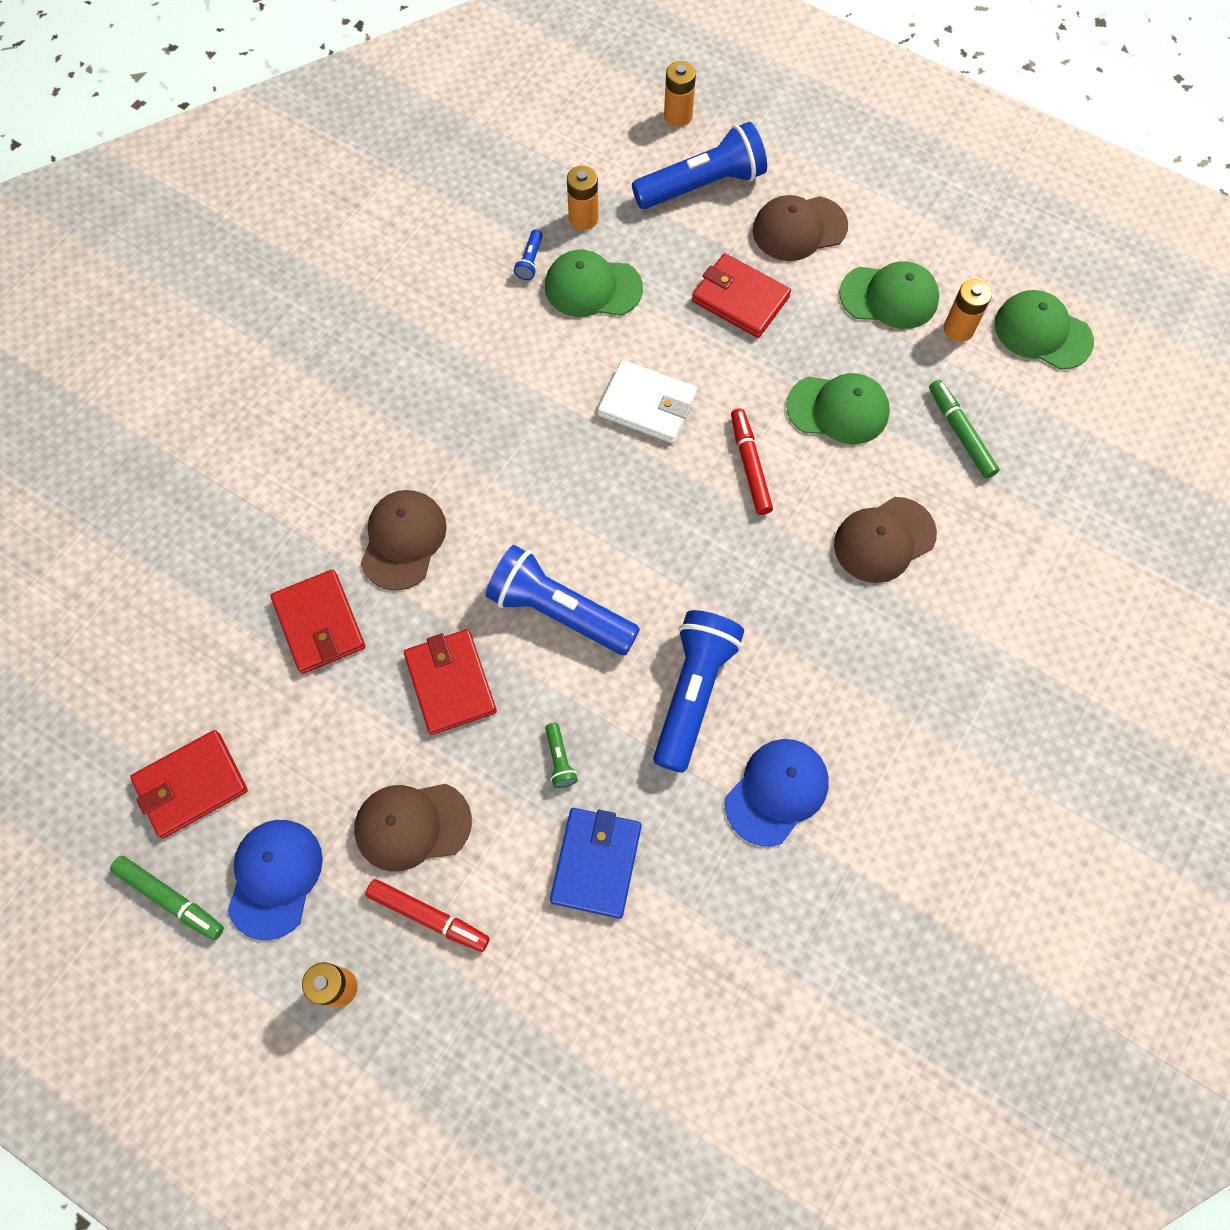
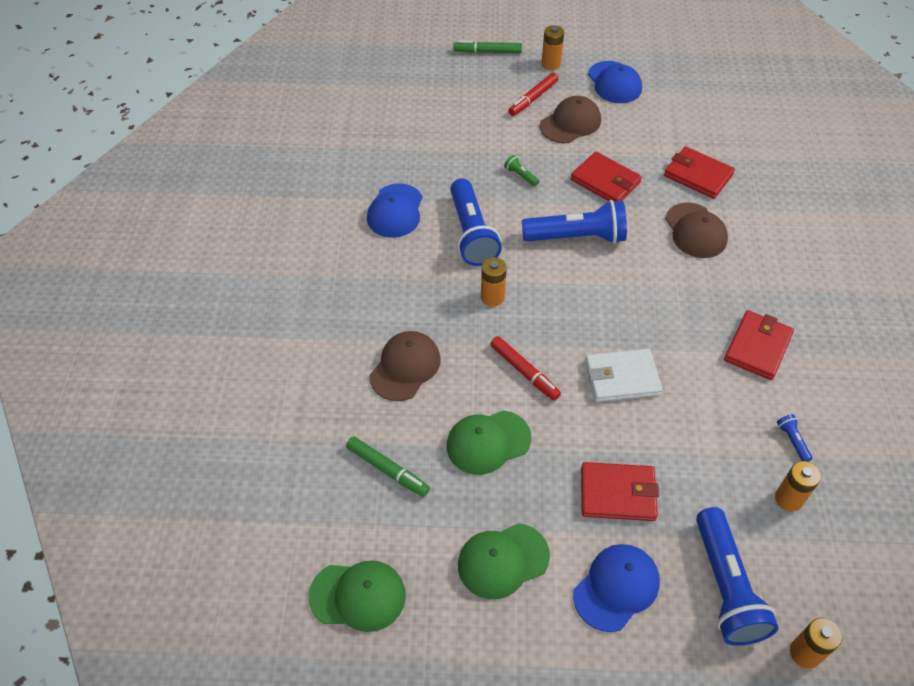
camera: 150 degrees right, 15 degrees down
green marker [110,856,224,940] -> green marker moved to [454,40,522,53]
red wallet [130,730,248,838] -> red wallet moved to [724,310,794,380]
red marker [366,879,490,952] -> red marker turned 45 degrees counterclockwise [508,73,558,116]
green cap [545,250,643,317] -> none
blue wallet [550,808,642,919] -> none
blue flashlight [632,122,767,209] -> blue flashlight turned 45 degrees counterclockwise [696,507,779,646]
brown cap [753,195,848,261] -> blue cap [573,544,660,632]
orange battery [944,279,992,342] -> orange battery moved to [481,257,507,307]

